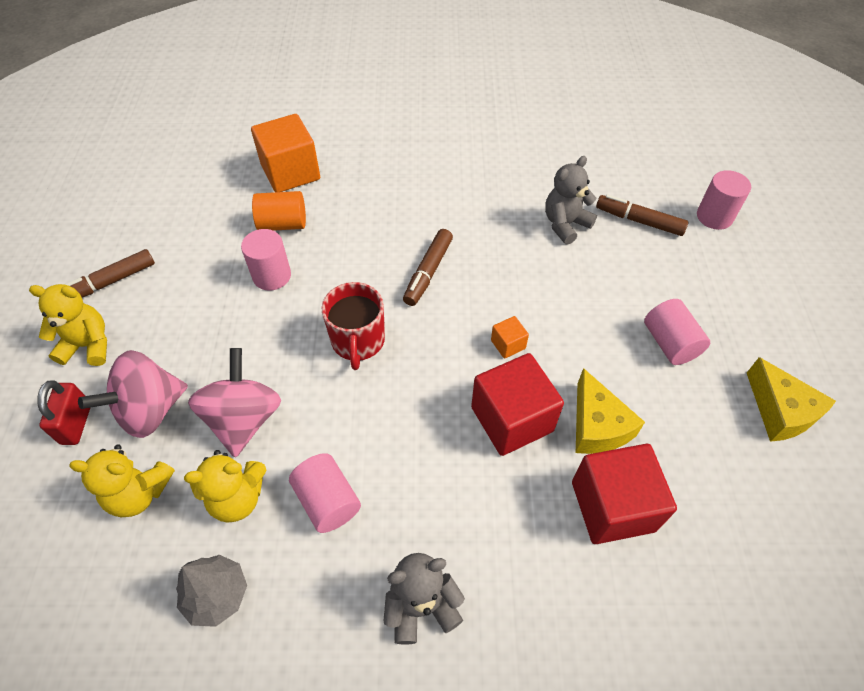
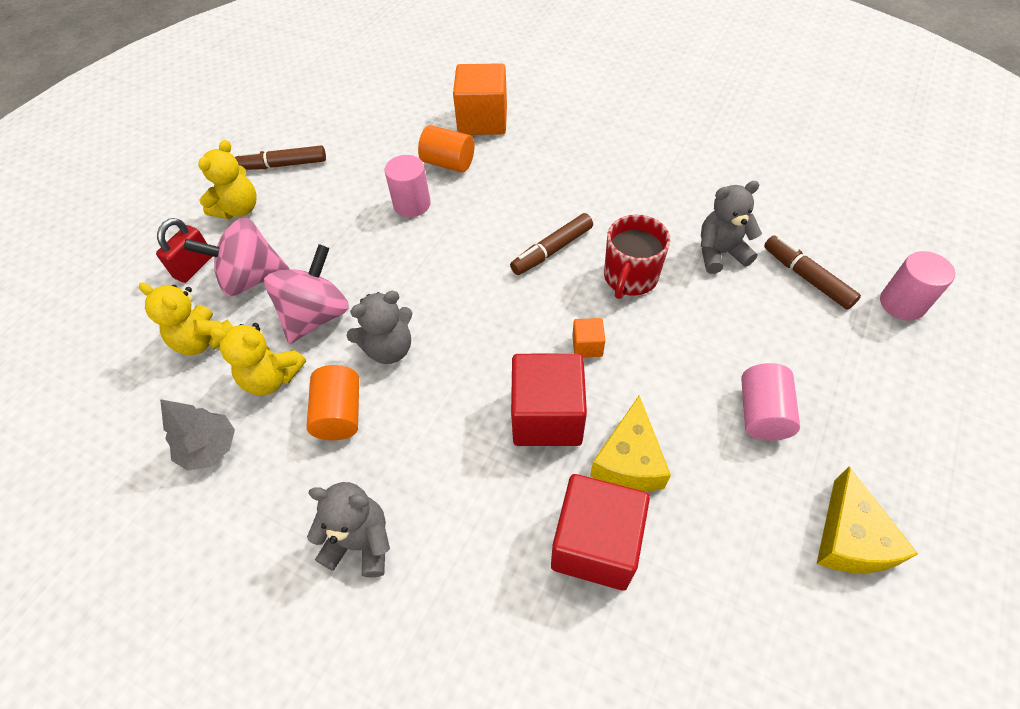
camera: 30 degrees right, 0 degrees up
yellow teddy bear [29,284,107,366] -> yellow teddy bear turned 90 degrees clockwise [198,140,256,219]
pink cylinder [289,453,361,533] -> orange cylinder [306,365,359,440]
red mug [321,282,385,370] -> red mug moved to [604,214,670,299]
none -> grey teddy bear [347,291,413,364]

